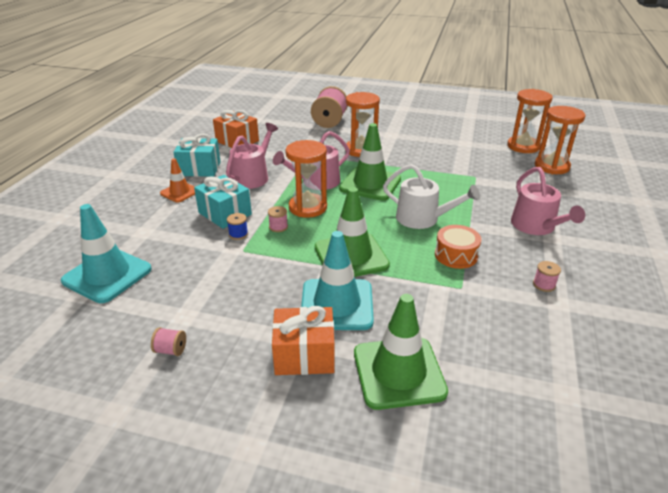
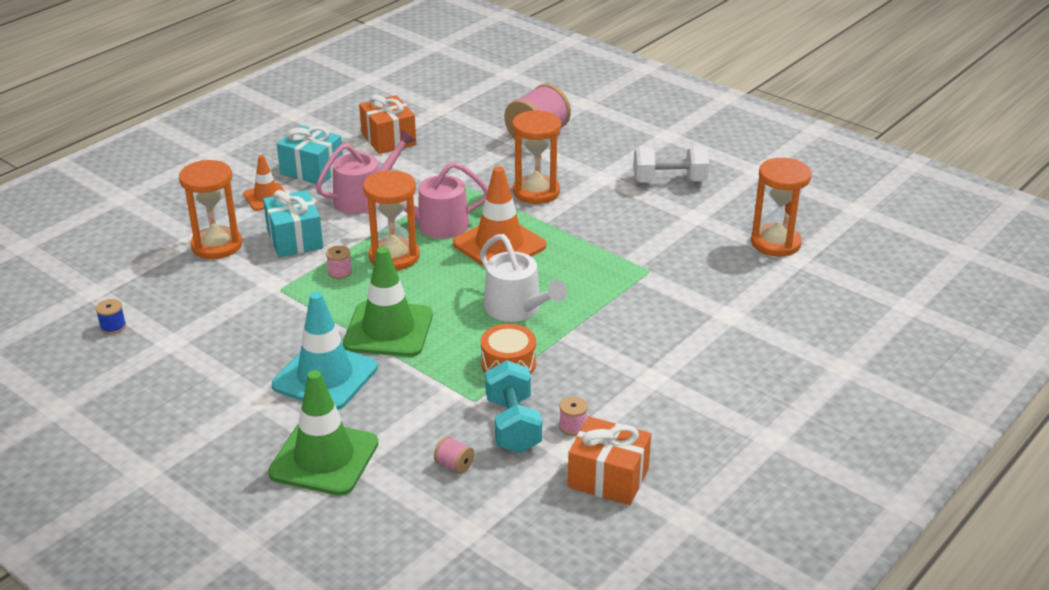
camera: 25 degrees right, 0 degrees up
turquoise traffic cone [61,204,152,303] -> none
pink spool [151,327,186,356] -> pink spool moved to [434,436,474,474]
blue spool [227,213,248,240] -> blue spool moved to [96,299,126,334]
orange gift [272,306,334,375] -> orange gift moved to [568,417,651,505]
green traffic cone [339,123,401,201] -> orange traffic cone [453,166,546,267]
pink watering can [511,167,585,235] -> none
orange hourglass [535,106,585,174] -> orange hourglass moved to [179,160,242,259]
none -> turquoise dumbbell [485,360,542,453]
none -> white dumbbell [633,146,709,183]

